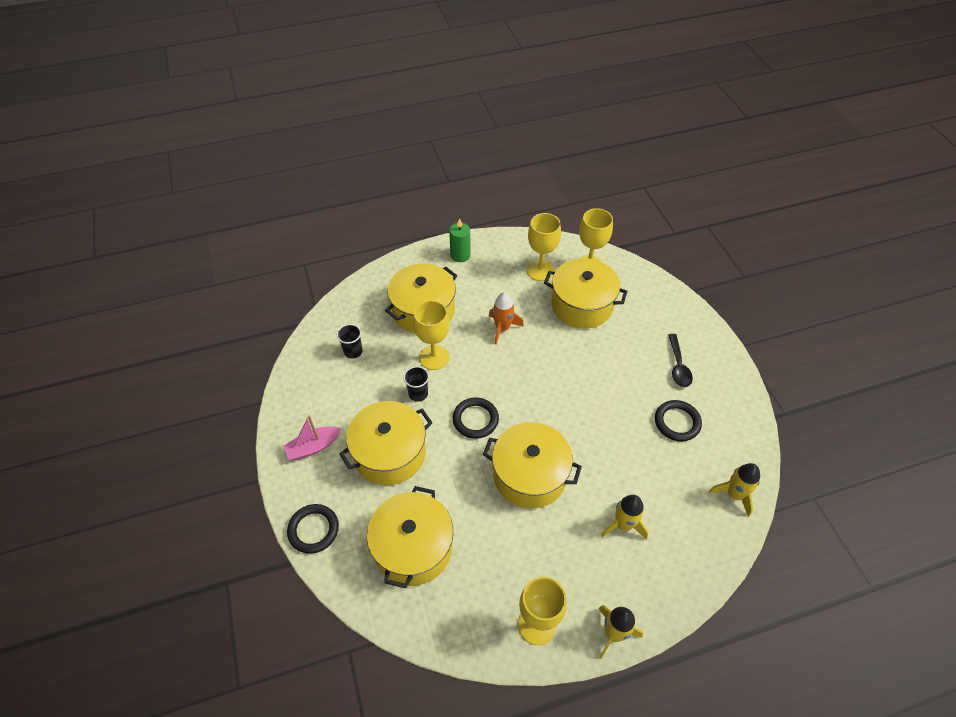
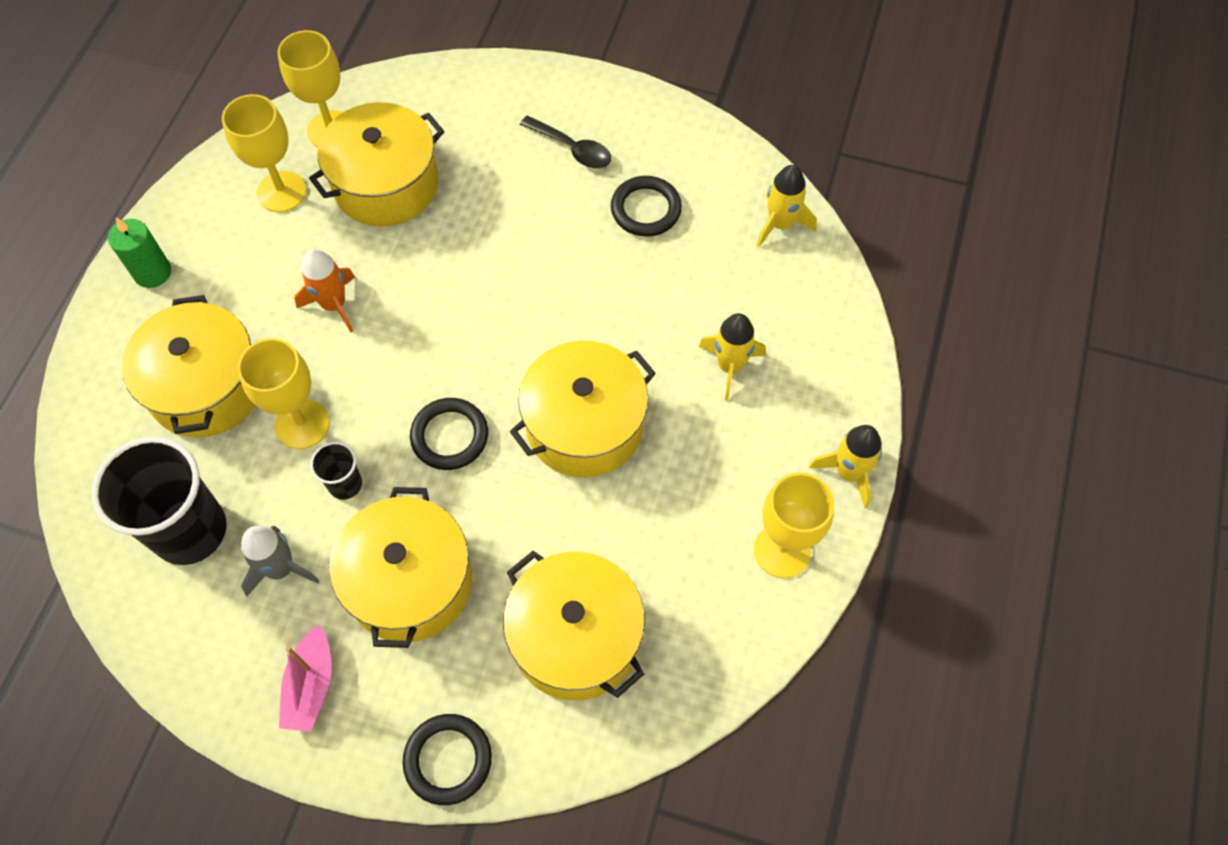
camera: 55 degrees left, 10 degrees up
black cup [337,324,362,359] -> black cup [92,437,226,565], size x2.15
none -> grey rocket [241,526,320,596]

